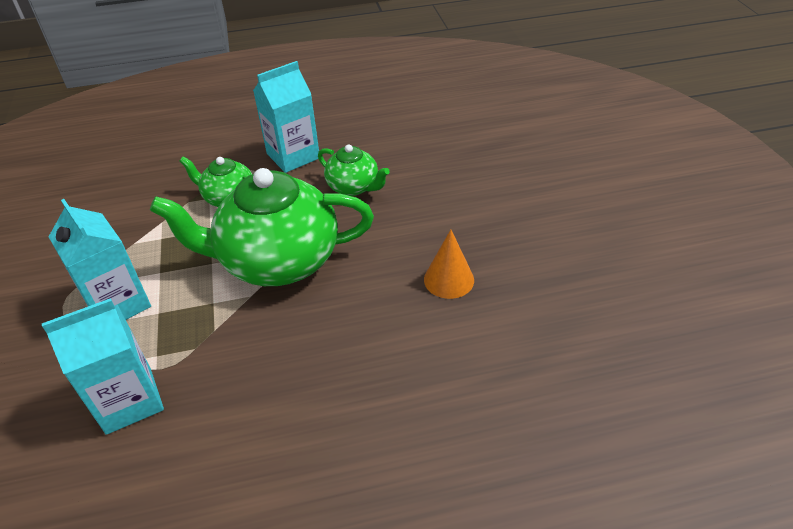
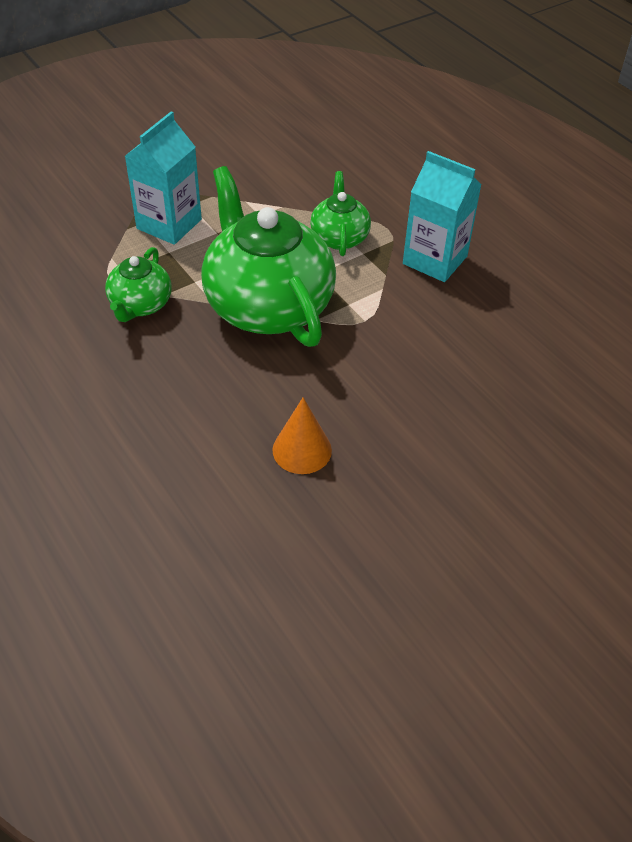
camera: 65 degrees right, 5 degrees up
turquoise carton [42,298,164,435] -> none
green teapot [318,144,390,196] -> green teapot moved to [105,247,172,322]

